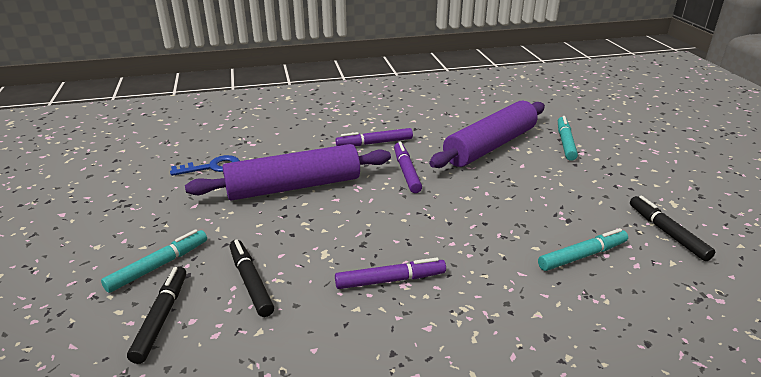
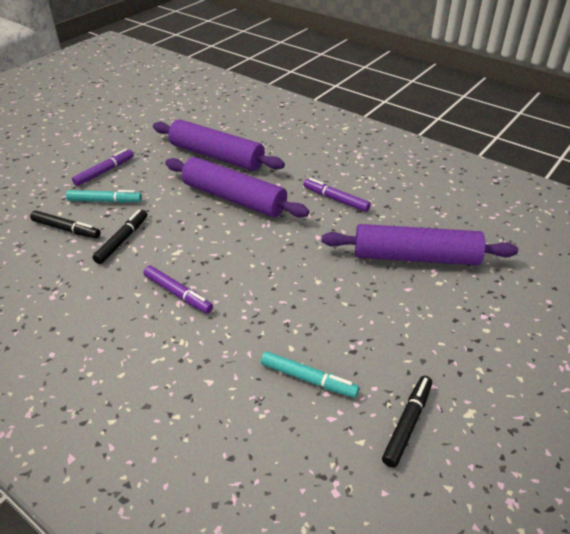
camera: 50 degrees right, 10 degrees up
black marker [127,266,186,364] -> black marker turned 60 degrees clockwise [30,211,101,238]
blue key [170,155,240,176] -> purple rolling pin [153,119,285,171]
purple marker [394,141,422,193] -> purple marker moved to [72,149,134,186]
turquoise marker [558,116,578,161] -> none

